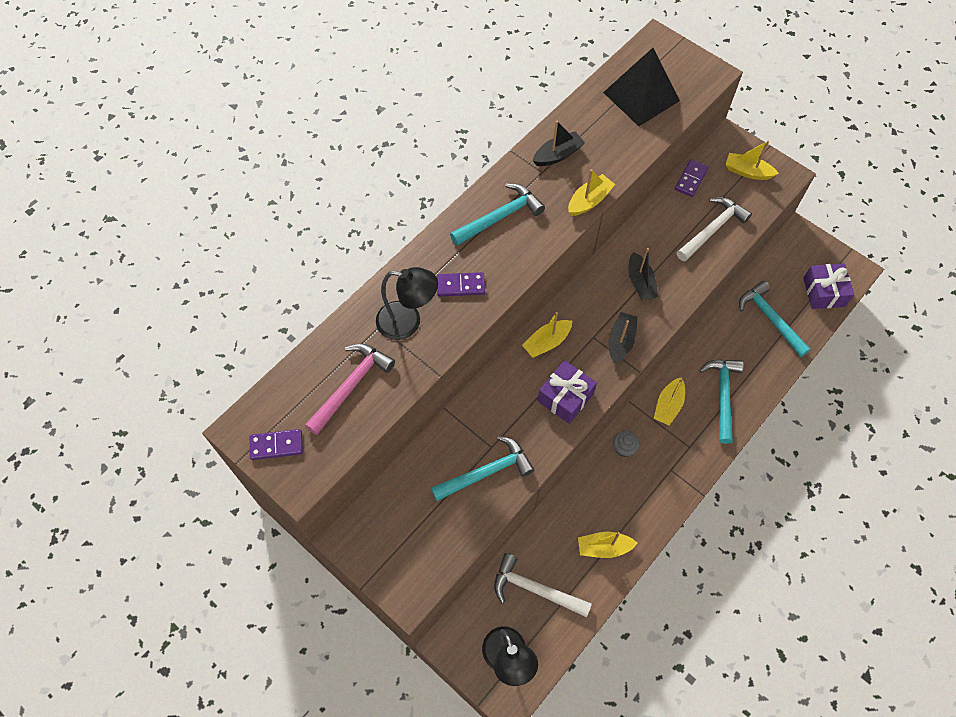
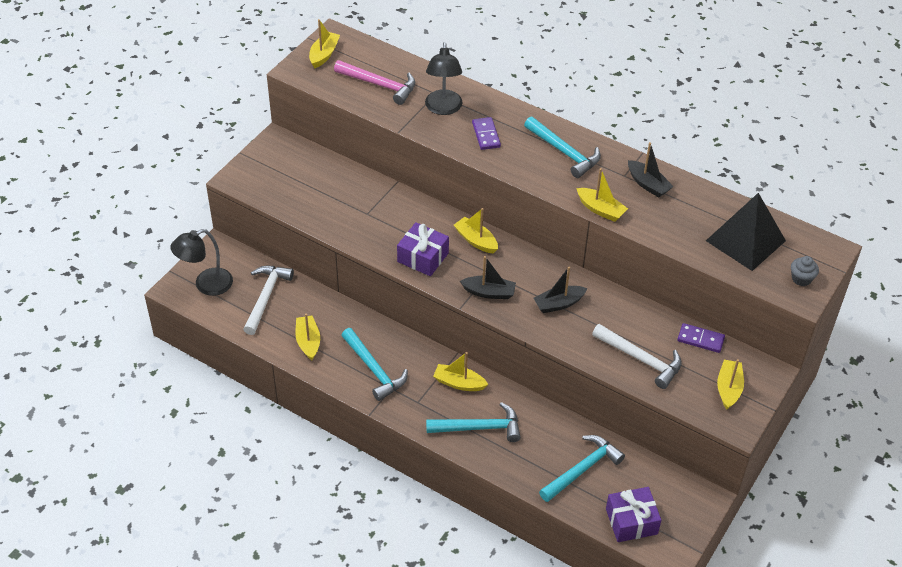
camera: 80 degrees right, 15 degrees down
purple domino [250,429,303,460] -> yellow boat [309,19,340,68]
turquoise hammer [431,436,534,501] -> turquoise hammer moved to [341,328,408,401]
grey cupcake [613,431,640,457] -> grey cupcake moved to [791,256,819,286]

